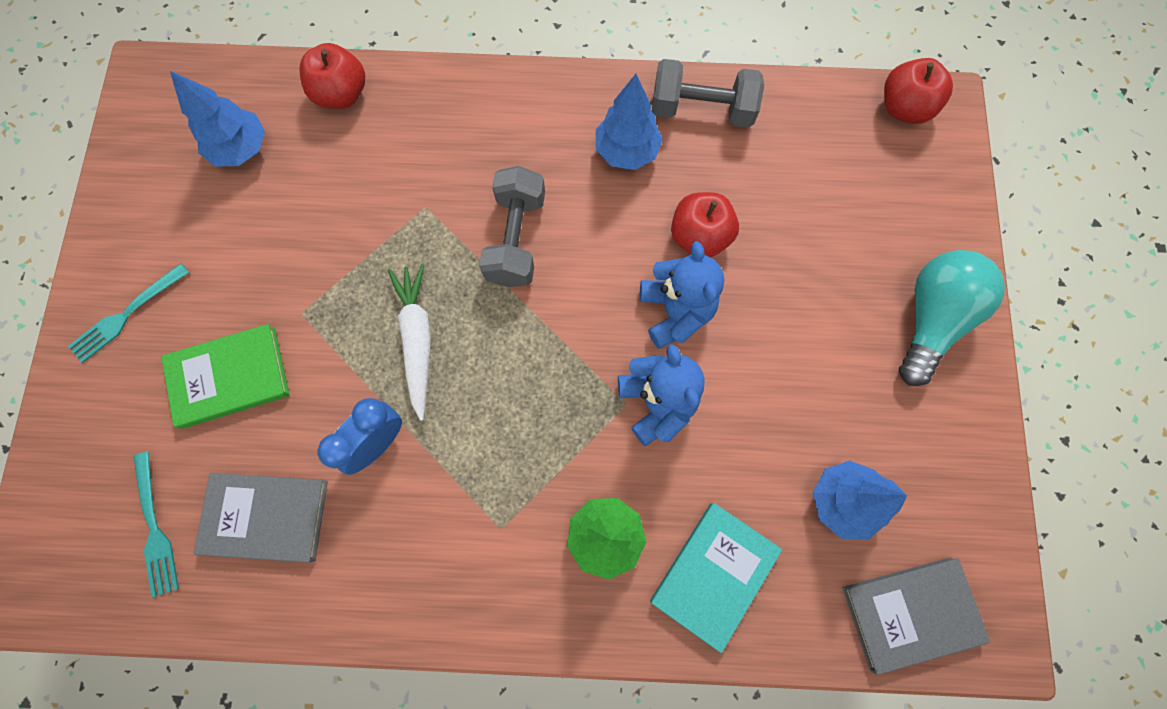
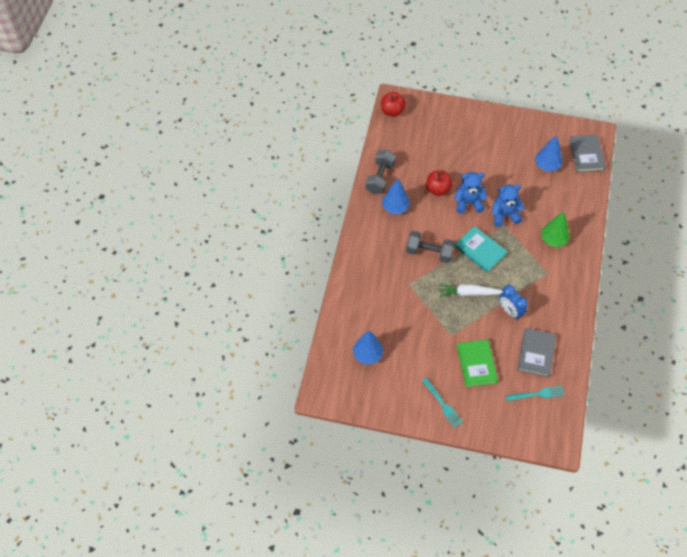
camera: 80 degrees left, 15 degrees down
red apple [300,43,365,109] -> none
turquoise book [650,503,782,653] -> turquoise book moved to [455,226,507,272]
turquoise light bulb [899,250,1005,386] -> none

